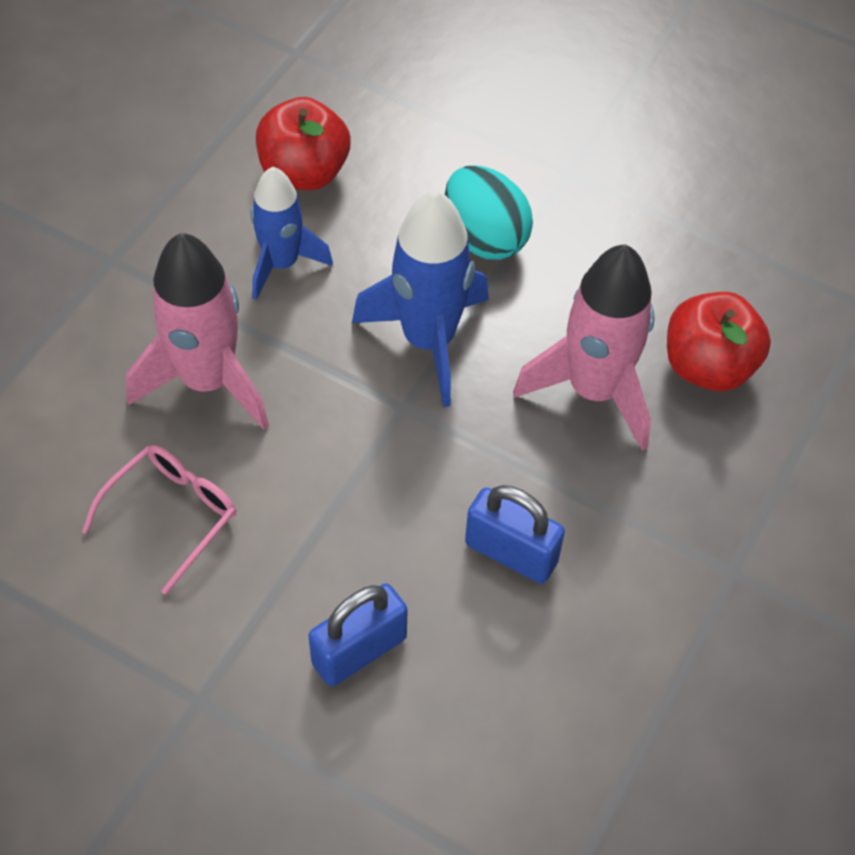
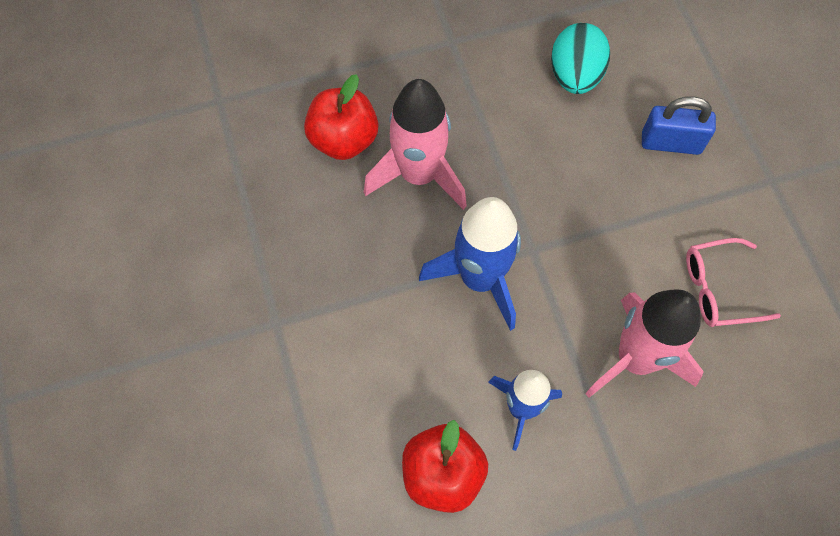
camera: 135 degrees left, 10 degrees up
turquoise egg [445,165,533,260] -> turquoise egg moved to [551,23,610,94]
blue padlock [465,485,565,584] -> none

